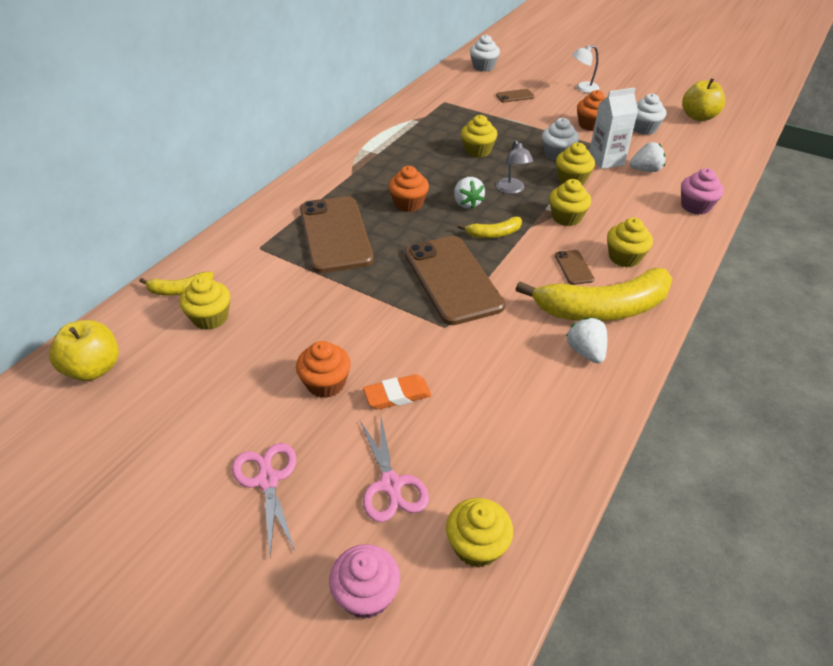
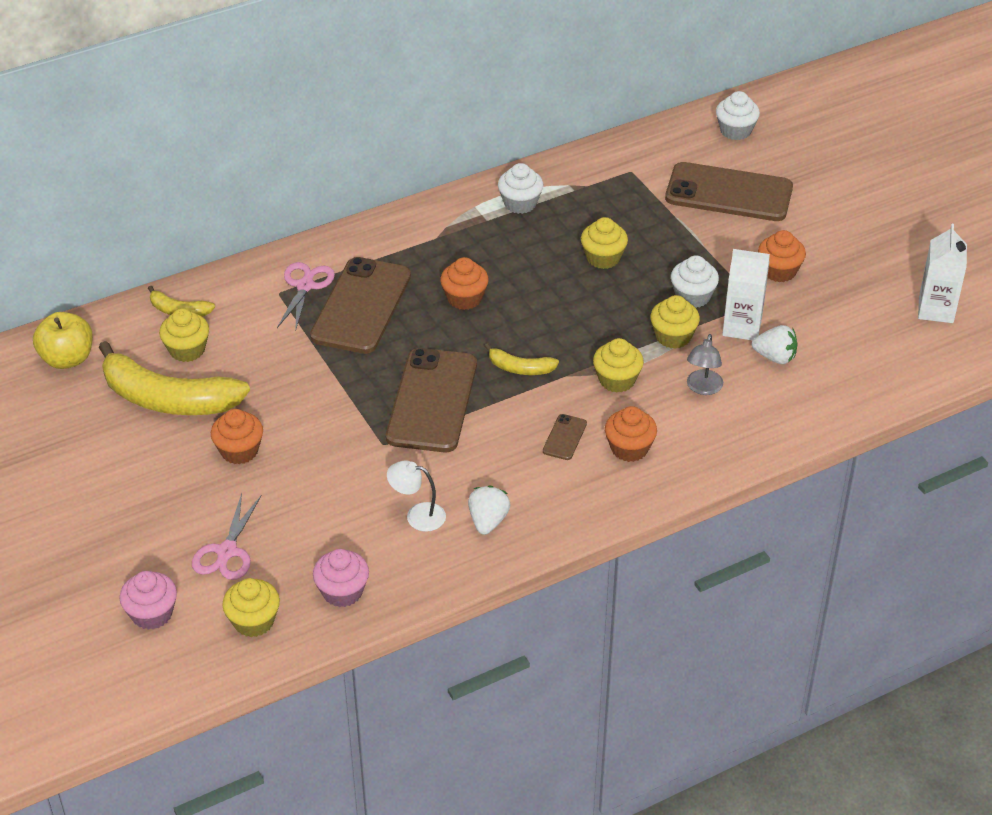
camera: 30 degrees right, 0 degrees up
pink scissors [232,443,296,556] -> pink scissors moved to [277,262,335,332]
orange eraser [363,374,431,410] -> none
white strawberry [454,177,485,209] -> none
brown phone [496,89,535,102] -> brown phone [665,162,793,221], size x2.40
grey lamp [496,140,533,194] -> grey lamp moved to [687,334,723,395]
yellow banana [516,268,673,321] -> yellow banana moved to [99,341,250,415]
white lamp [572,45,600,93] -> white lamp moved to [387,460,446,532]
yellow cupcake [607,218,653,267] -> orange cupcake [605,406,657,462]
white cupcake [633,93,666,135] -> white cupcake moved to [498,163,543,214]
pink cupcake [681,168,724,215] -> pink cupcake moved to [313,549,369,607]
yellow apple [682,78,725,121] -> white carton [918,224,967,323]

